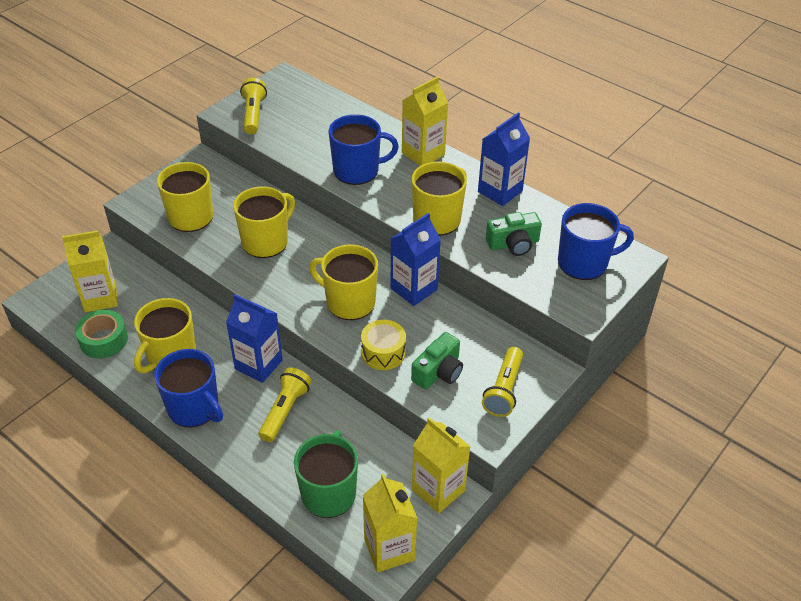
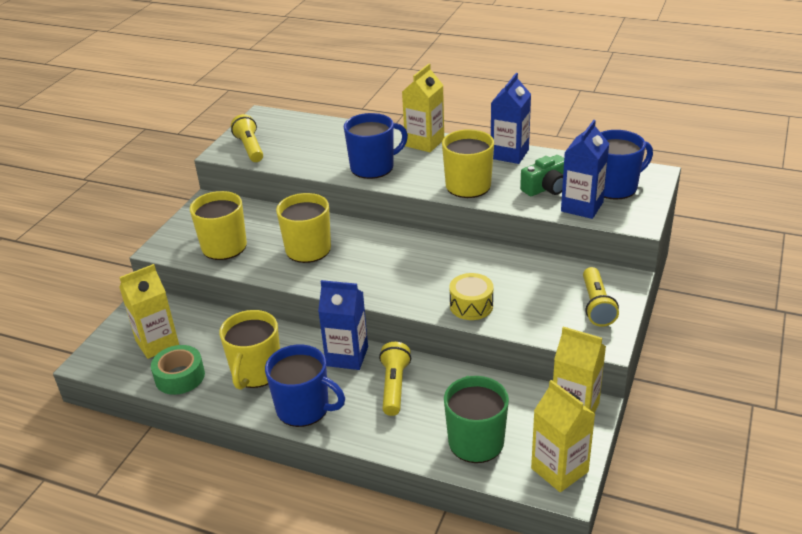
camera: 15 degrees left, 10 degrees down
yellow mug [309,244,378,320] -> none
blue carton [391,213,441,306] -> blue carton moved to [561,120,610,219]
green camera [411,332,463,389] -> none

